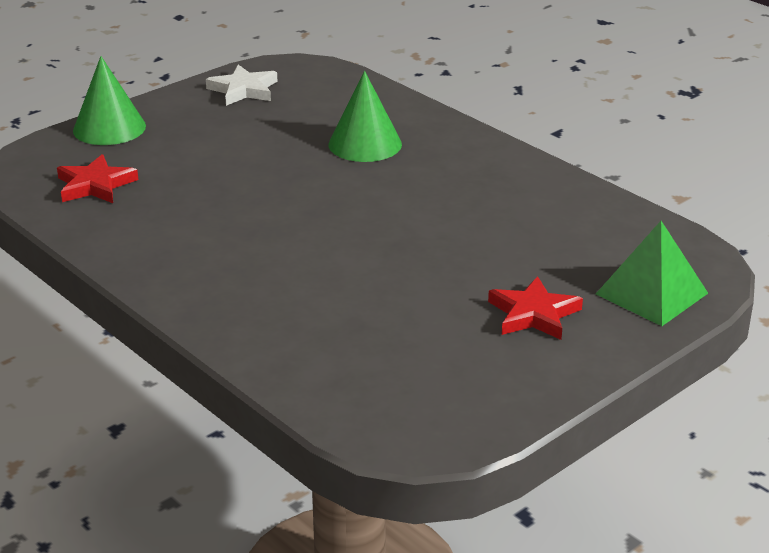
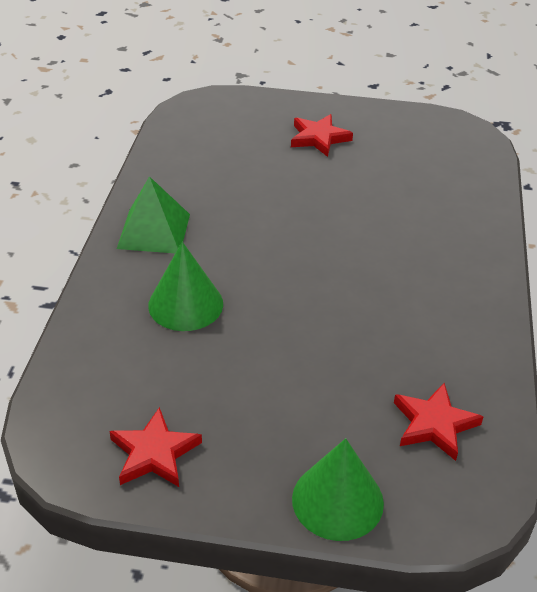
camera: 130 degrees left, 10 degrees up
white star [206,65,278,106] -> red star [109,407,202,487]
green pyramid [596,221,708,326] -> green pyramid moved to [117,176,190,253]

